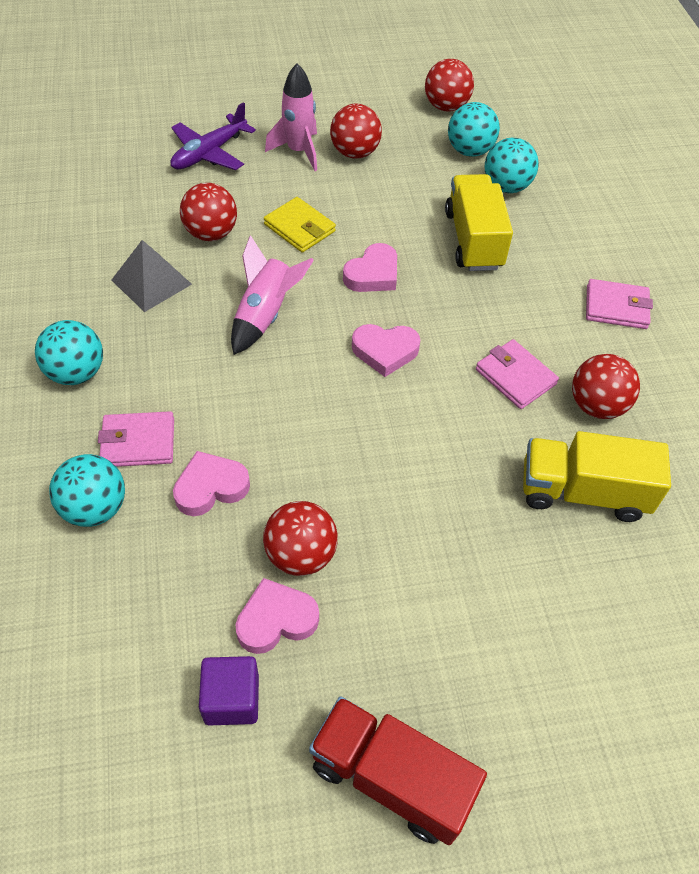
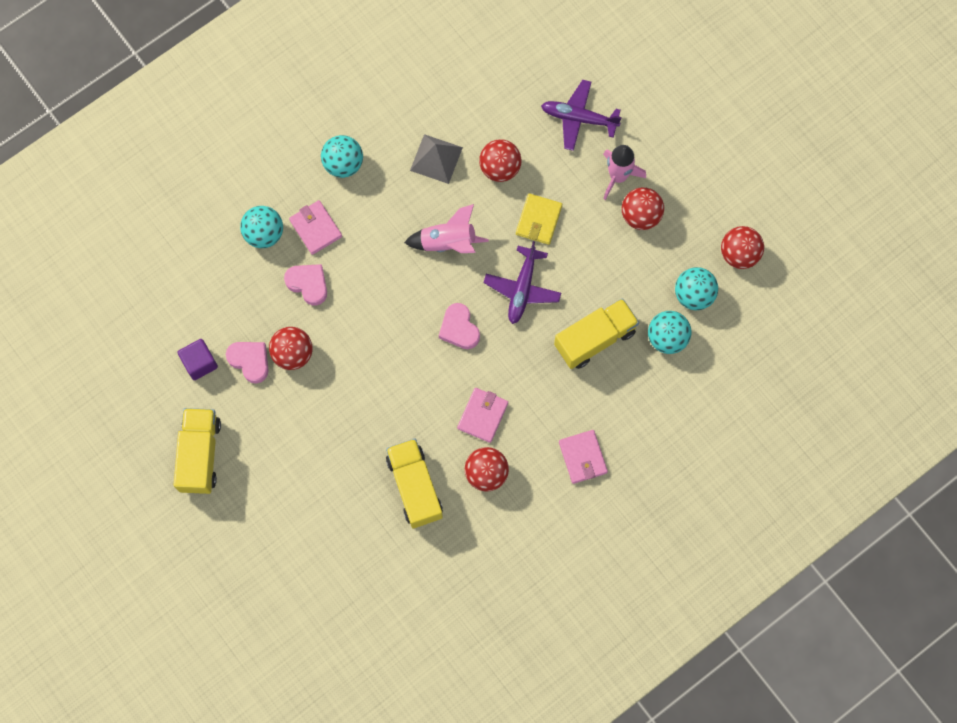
camera: 65 degrees right, 20 degrees up
red truck [309,696,487,845] -> yellow truck [174,408,221,494]
pink heart [343,243,397,292] -> purple plane [483,241,561,324]

